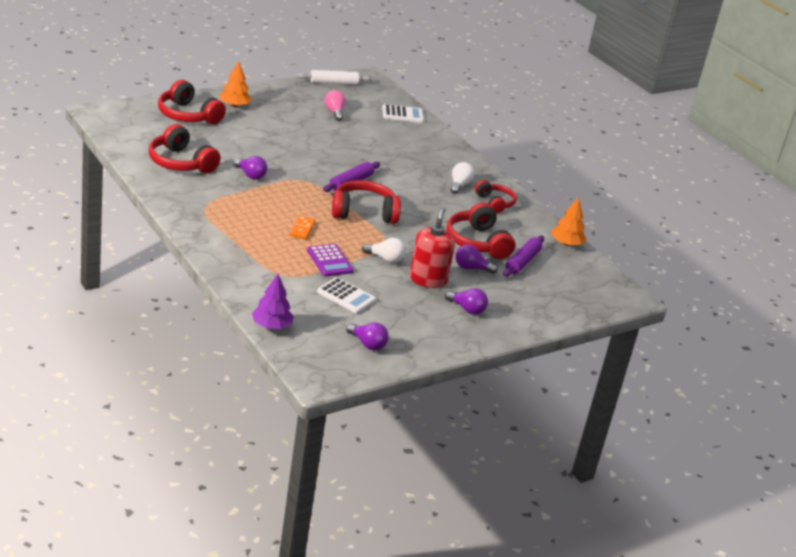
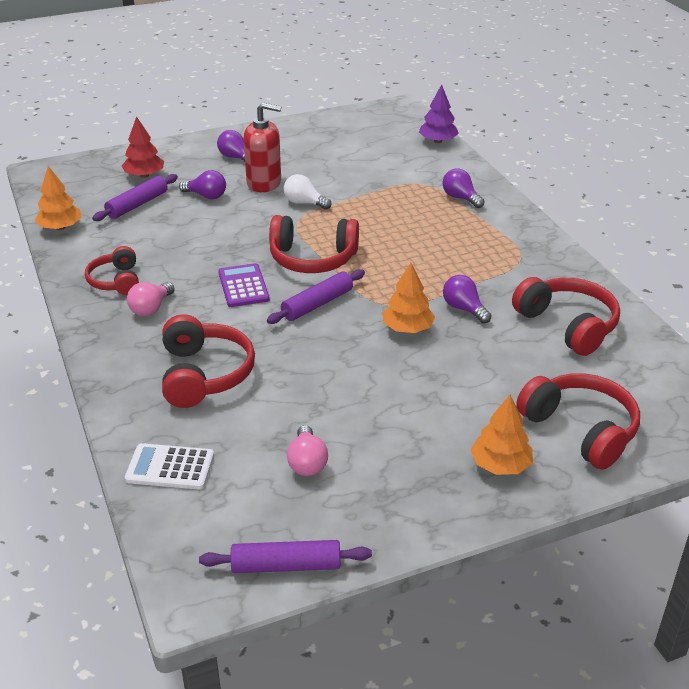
camera: 165 degrees left, 5 degrees up
orange domino [290,216,316,239] -> none
white rolling pin [297,70,372,85] -> purple rolling pin [199,540,372,573]
purple calculator [307,244,354,276] -> purple calculator moved to [218,263,270,307]
white calculator [317,277,376,313] -> none
purple light bulb [346,323,389,350] -> purple light bulb moved to [442,169,485,208]
red soap dispenser [409,207,455,288] -> red soap dispenser turned 105 degrees counterclockwise [244,103,281,192]
red headphones [446,203,515,259] -> red headphones moved to [162,314,255,408]
white light bulb [450,162,474,194] -> pink light bulb [127,282,175,316]
none -> red tree [122,116,164,178]
none -> orange tree [383,263,435,333]

